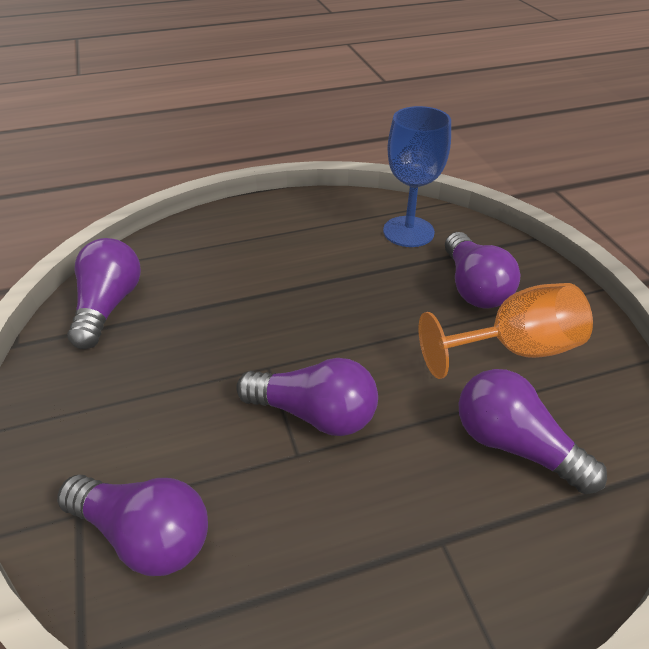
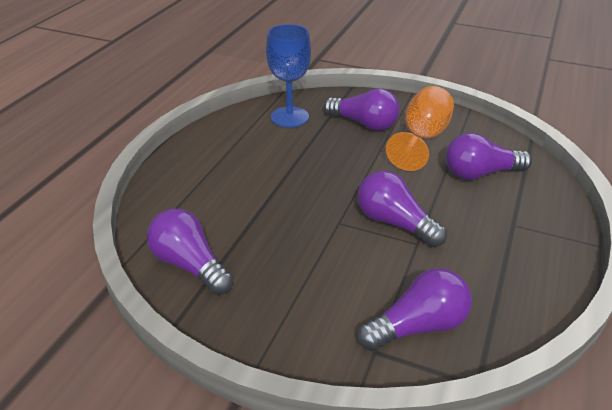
camera: 50 degrees left, 5 degrees down
purple light bulb [236,358,378,436] -> purple light bulb turned 105 degrees counterclockwise [358,171,447,247]

